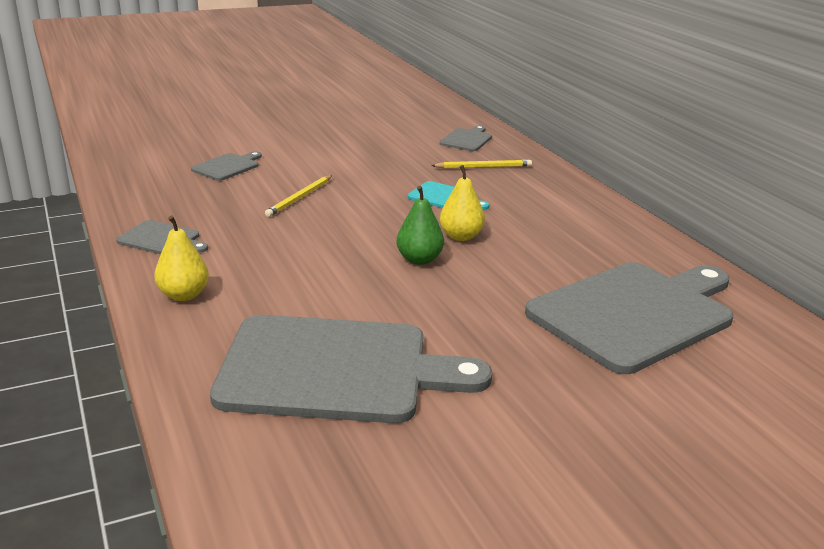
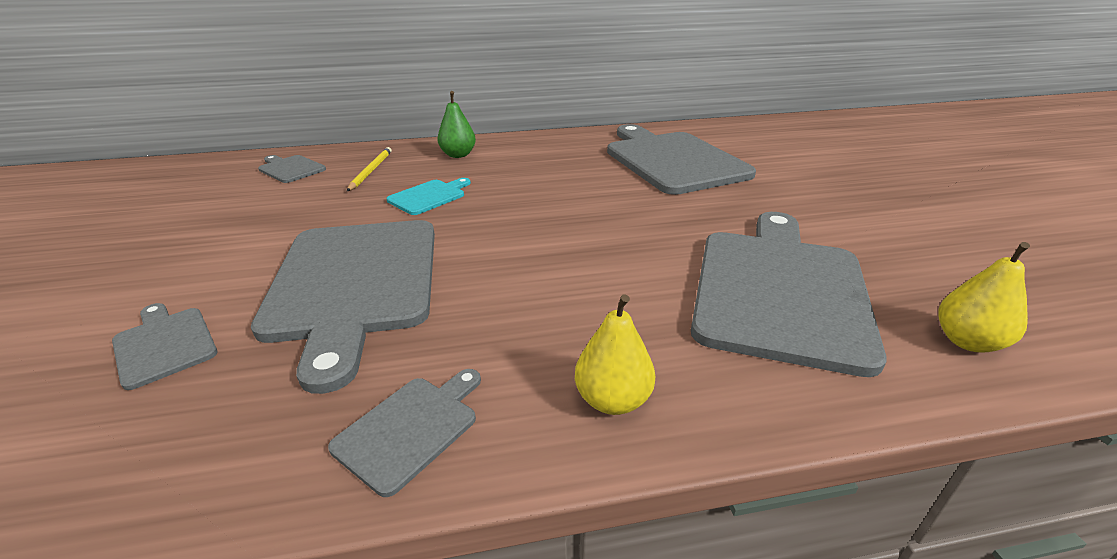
camera: 75 degrees left, 5 degrees up
yellow pencil [265,175,332,217] -> grey cutting board [251,220,435,394]
green pear [396,186,444,265] -> green pear moved to [437,91,476,158]
yellow pear [440,165,485,241] -> yellow pear moved to [938,242,1030,352]

